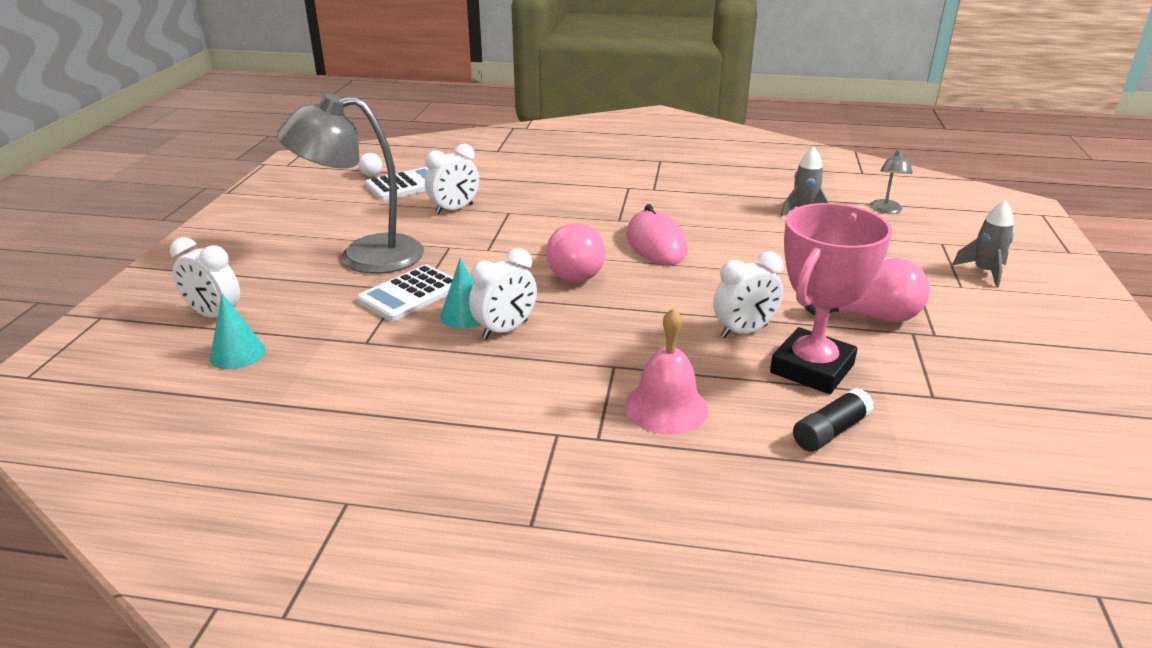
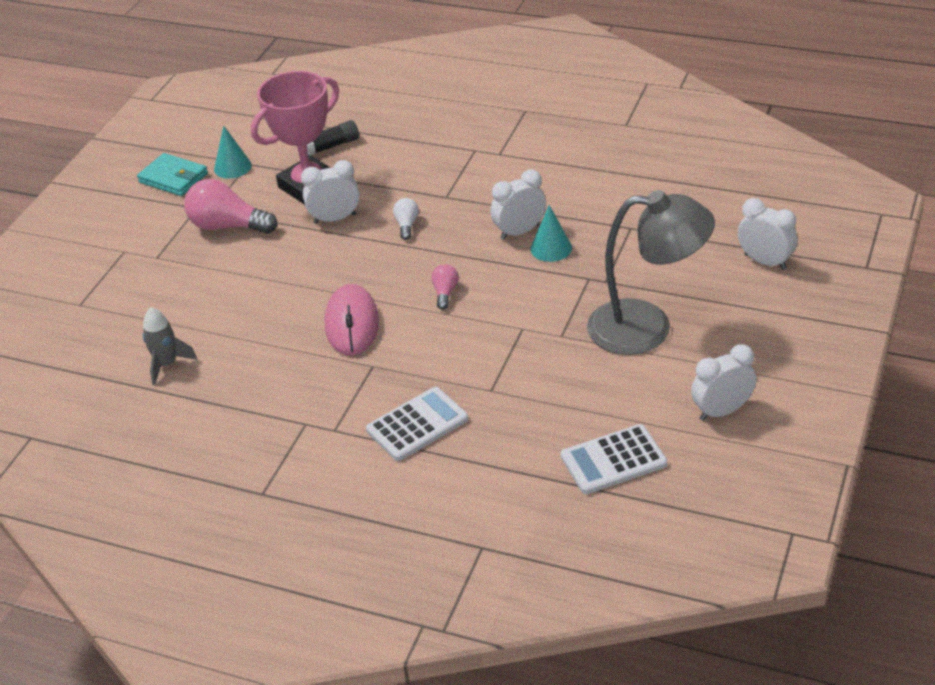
camera: 165 degrees left, 10 degrees up
turquoise cone [210,294,265,369] -> turquoise cone moved to [214,126,252,179]
white calculator [357,265,453,321] -> white calculator moved to [366,387,468,461]
white light bulb [359,153,382,176] -> white light bulb moved to [393,198,419,240]
white clock [425,144,479,215] -> white clock moved to [691,344,756,421]
pink light bulb [546,223,606,282] -> pink light bulb [432,264,459,310], size x0.50
pink bell [625,308,709,434] -> none
grey lamp [870,149,913,214] -> none
grey rocket [952,200,1014,287] -> none
none -> turquoise wallet [137,153,208,196]

